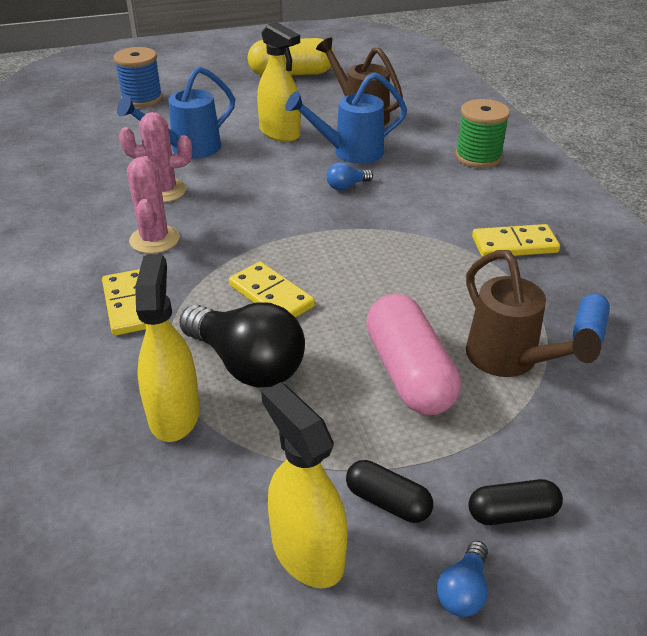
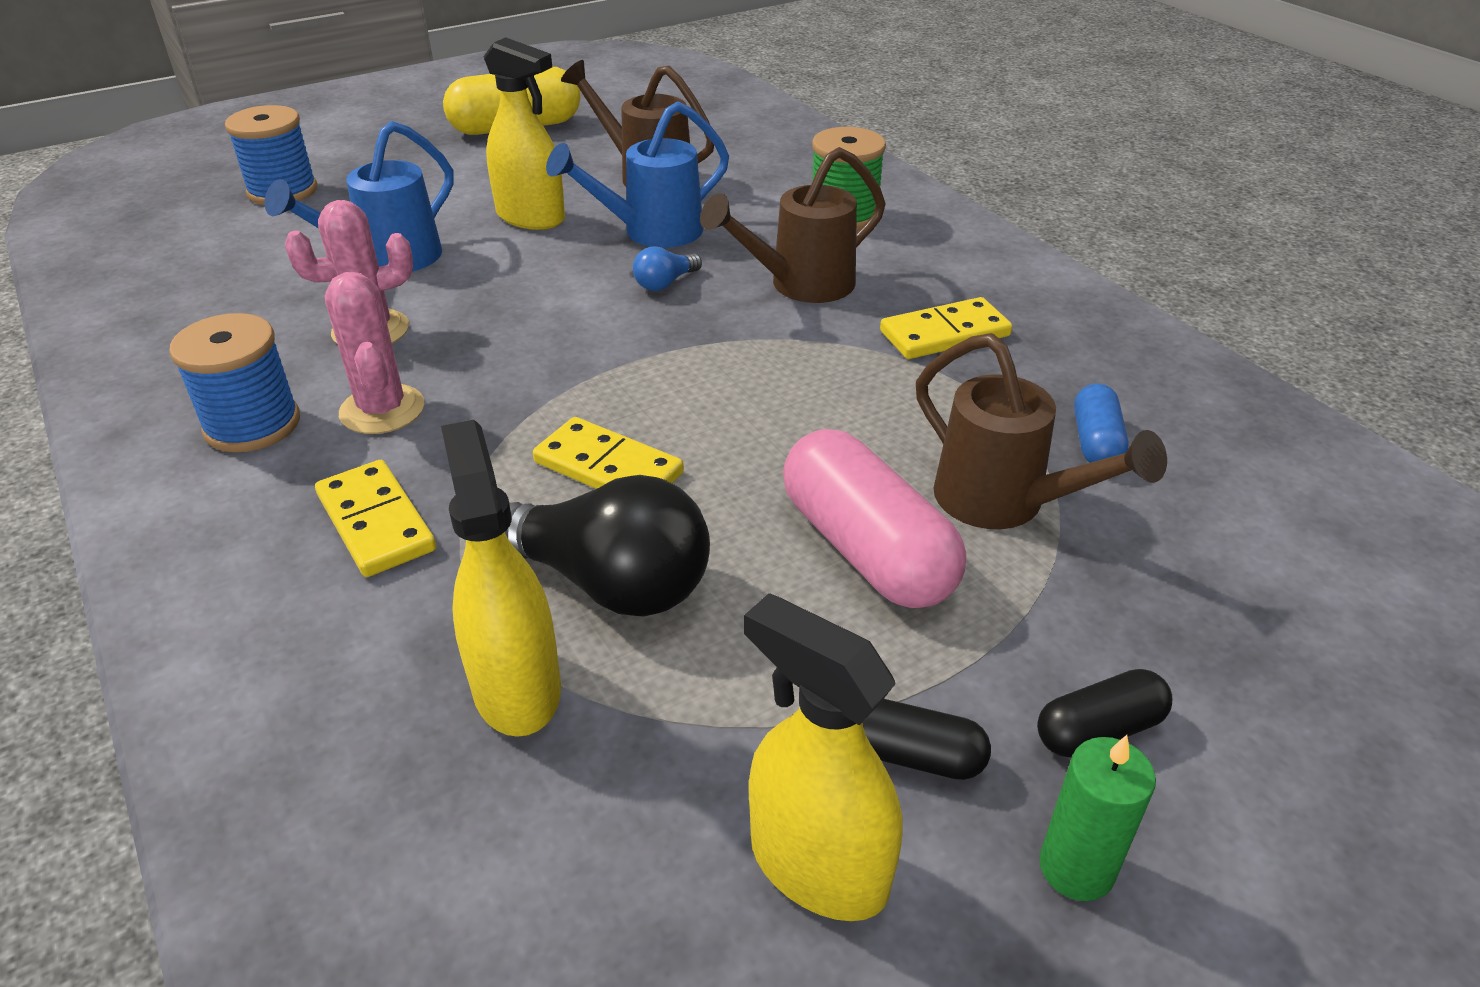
camera: 15 degrees left, 0 degrees up
blue light bulb [437,541,488,617] -> green candle [1039,735,1156,901]
none -> blue spool [169,313,300,452]
none -> brown watering can [700,147,885,303]

